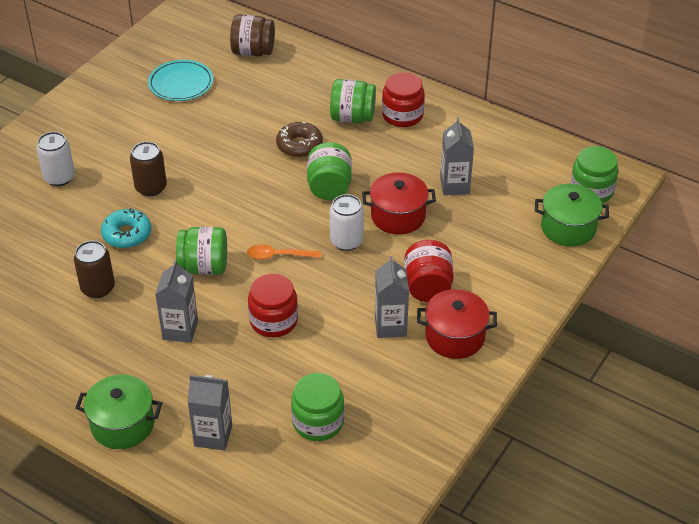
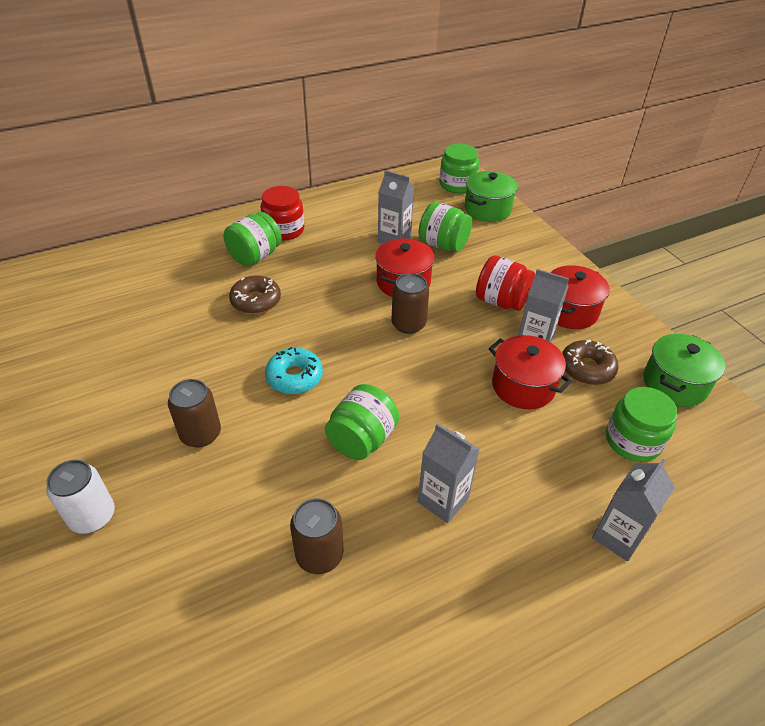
camera: 60 degrees left, 0 degrees up
green pot [75,374,162,449] -> green pot moved to [643,334,725,407]
turquoise donut [101,208,151,248] -> turquoise donut moved to [265,347,323,394]
turquoise plate [148,60,213,101] -> none
brown jar [230,14,275,56] -> none
orange spoon [247,244,321,260] -> none
red jar [248,274,298,337] -> none
green jar [307,142,352,200] -> green jar moved to [419,202,472,252]
white can [330,194,364,251] -> brown can [391,273,429,334]
none -> red pot [489,335,572,409]
none -> brown donut [562,340,619,385]

